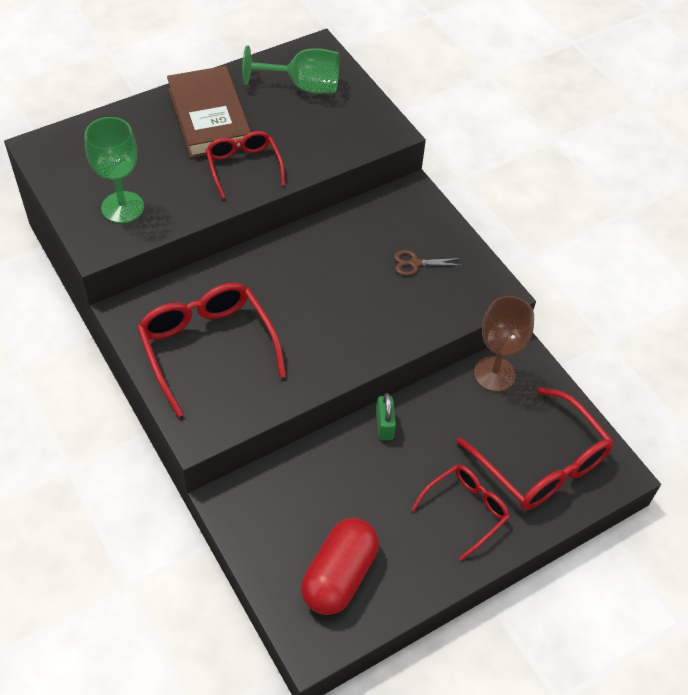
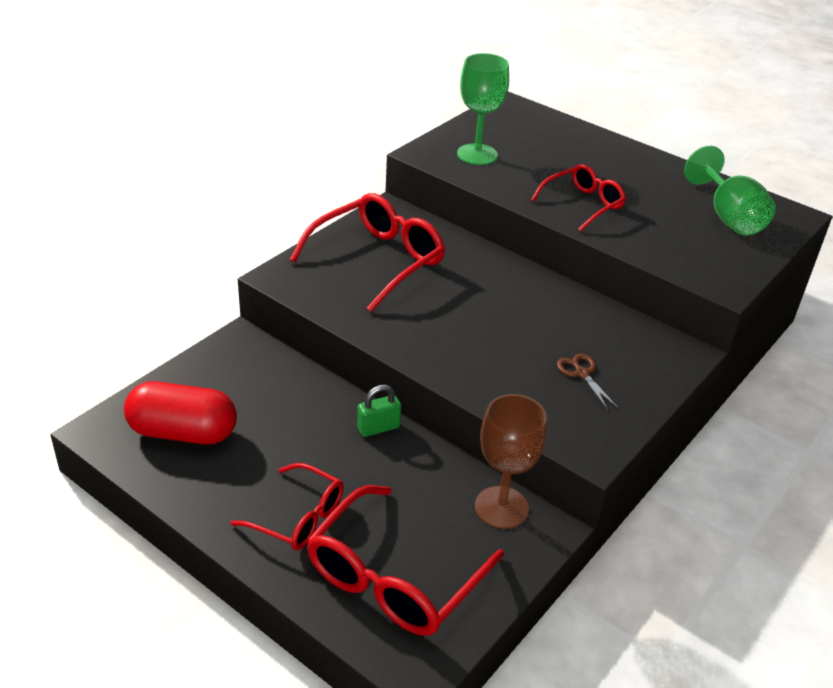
camera: 70 degrees right, 15 degrees down
brown book [167,66,251,158] -> none

